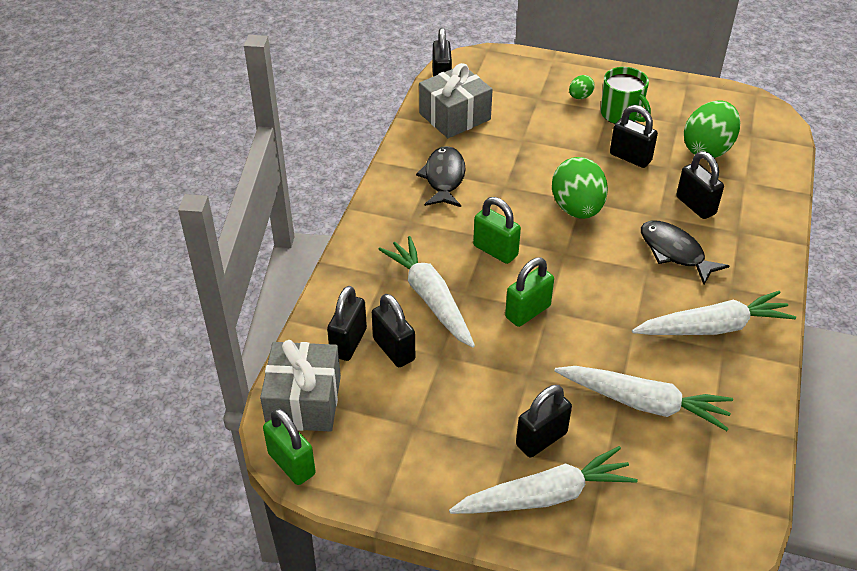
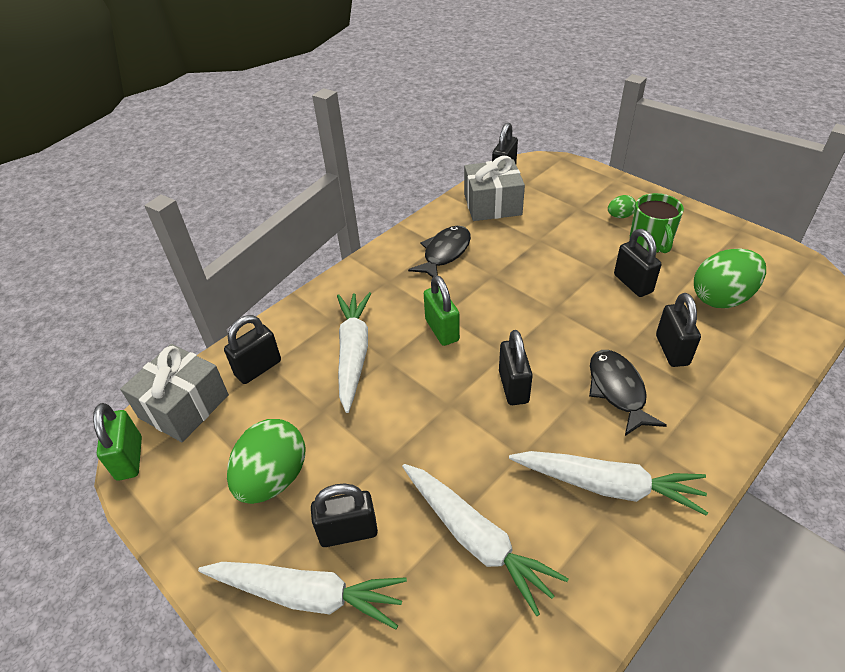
camera: 30 degrees right, 0 degrees up
black padlock [372,294,415,367] -> black padlock moved to [499,330,533,405]
green padlock [505,258,554,327] -> none
green egg [552,157,608,219] -> green egg moved to [227,419,305,504]

